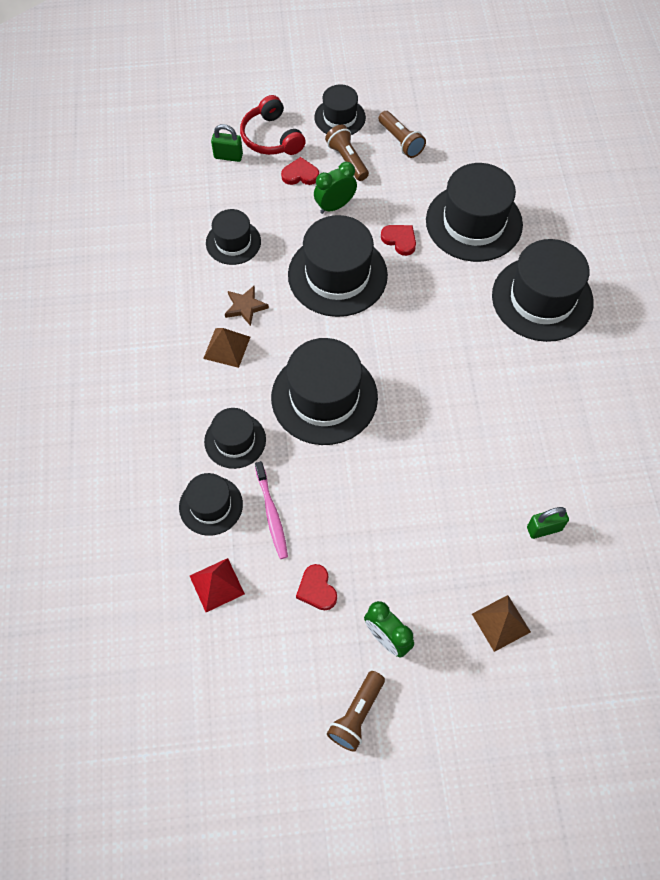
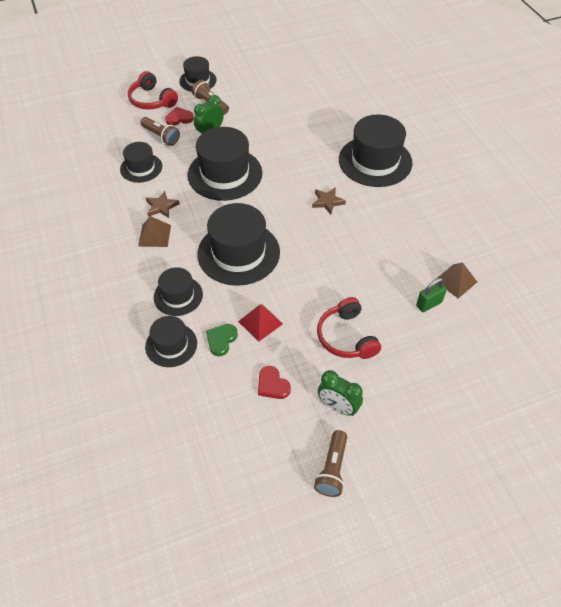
camera: 15 degrees left, 10 degrees down
red pyramid [190,558,245,612] -> red pyramid moved to [238,304,283,342]
green padlock [211,124,243,162] -> none
pink toothbrush [255,461,288,559] -> green heart [206,324,238,356]
brown flashlight [378,111,426,158] -> brown flashlight moved to [140,117,180,146]
red heart [381,225,416,256] -> none
black hat [426,163,523,262] -> none
brown pyramid [472,595,531,652] -> brown pyramid moved to [436,262,477,299]
none -> brown star [312,187,346,215]
none -> red headphones [317,297,381,359]

